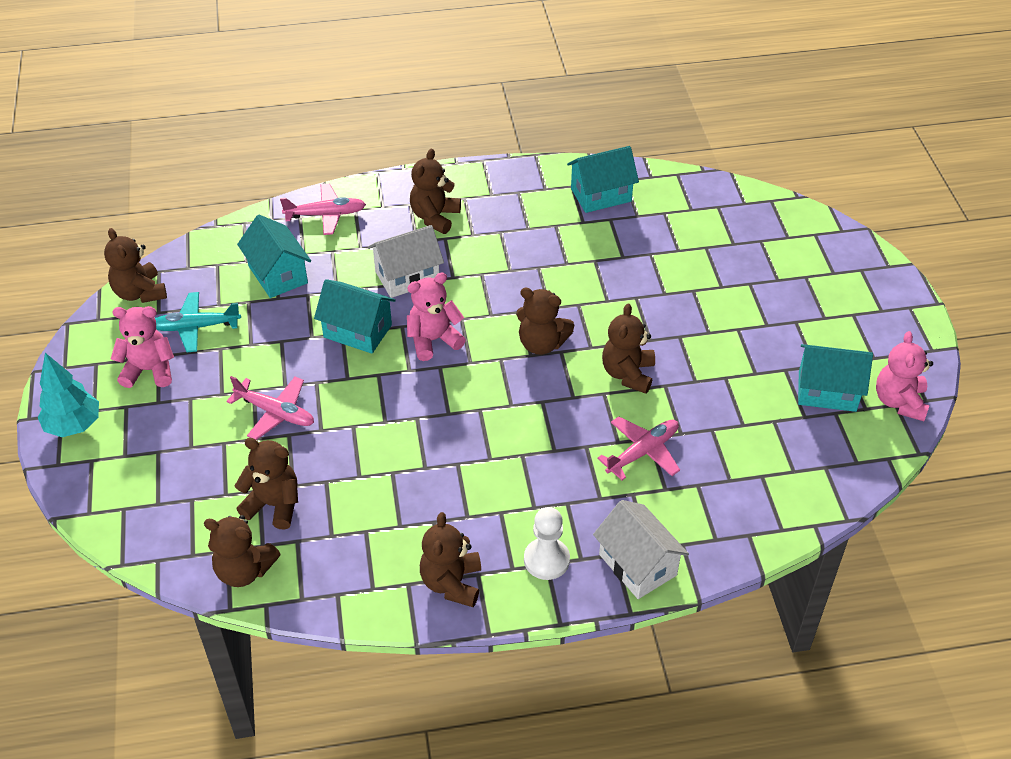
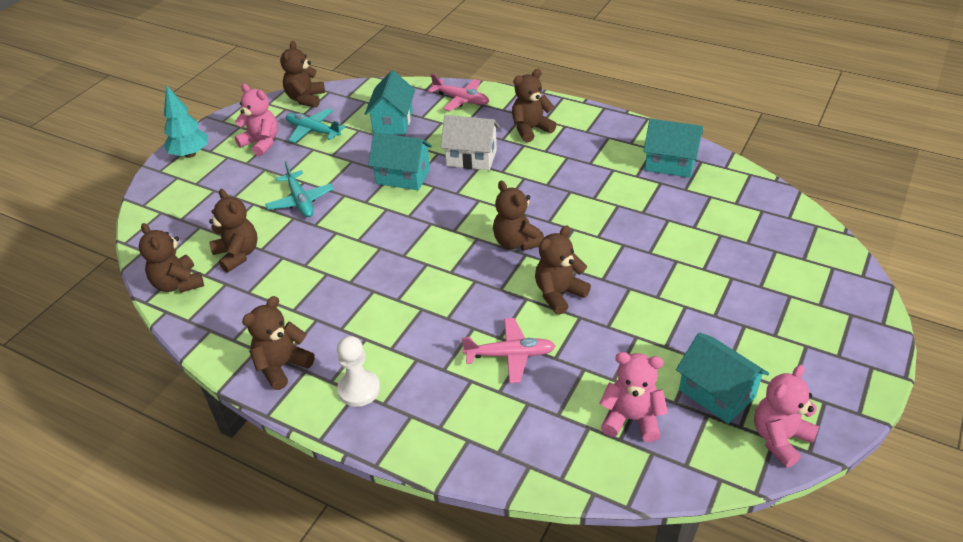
camera: 40 degrees right, 5 degrees down
pink plane [227,376,314,440] -> turquoise plane [265,161,334,217]
turquoise house [314,279,396,354] -> turquoise house turned 45 degrees counterclockwise [368,132,432,190]
pink teddy bear [407,273,466,361] -> pink teddy bear moved to [599,352,668,442]
white house [593,500,689,599] -> none

